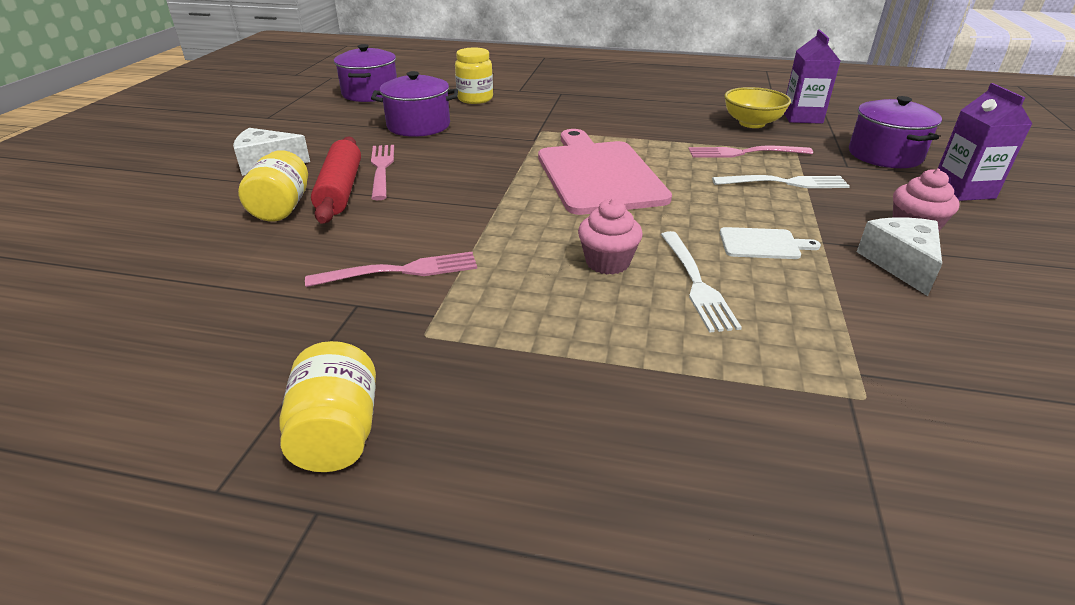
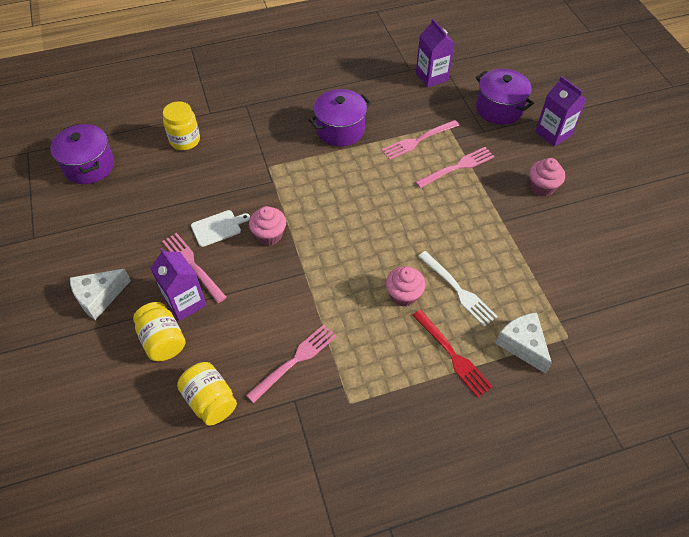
camera: 30 degrees left, 20 degrees up
yellow jar [279,341,376,472] -> yellow jar moved to [177,362,237,426]
red rolling pin [311,136,361,224] -> purple carton [151,248,207,321]
purple pot [371,71,458,137] -> purple pot moved to [309,89,371,147]
pink cutting board [538,129,672,215] -> none
white fork [712,175,850,188] -> pink fork [415,147,495,188]
white cutting board [720,227,821,259] -> white cutting board moved to [191,210,250,247]
yellow bowl [724,87,791,128] -> none
white cheese [857,217,942,296] -> white cheese moved to [495,312,552,374]
none -> pink cupcake [249,206,286,246]
none -> red fork [412,310,493,398]

